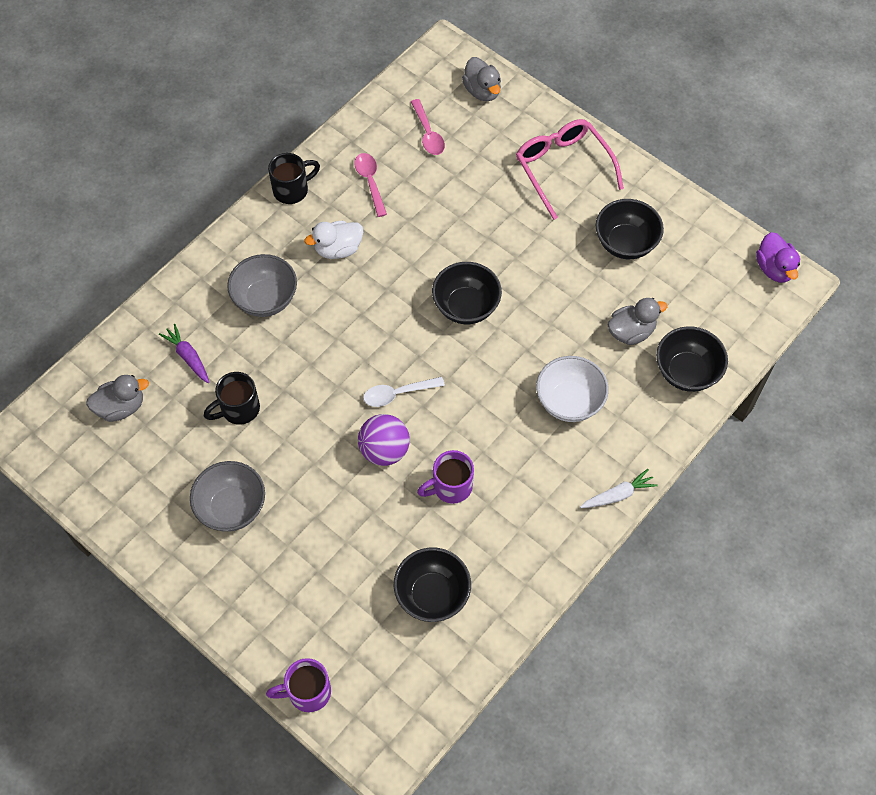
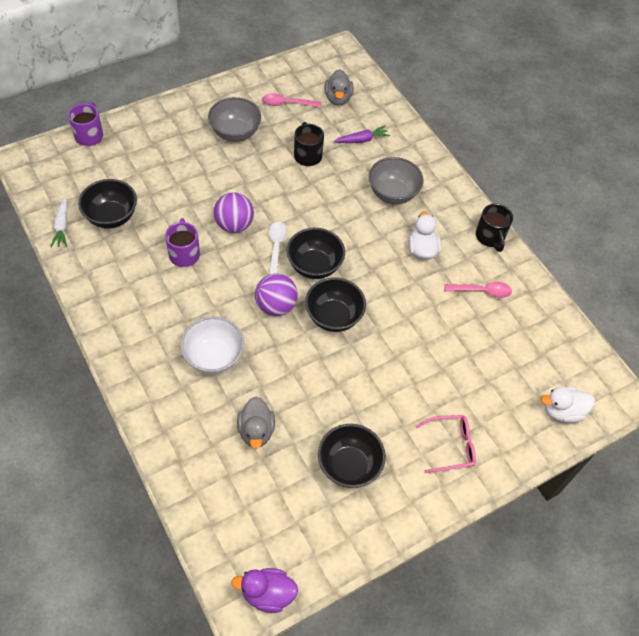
camera: 105 degrees right, 5 degrees down
pink spoon [411,99,445,155] -> pink spoon moved to [262,93,321,107]
grey duck [462,57,501,101] -> white duck [541,387,595,423]
pink glasses [516,119,624,220] -> pink glasses [416,415,476,473], size x0.63
white carrot [580,469,658,508] -> white carrot moved to [50,197,68,247]
black bowl [656,326,728,392] -> black bowl moved to [287,228,345,279]
none -> purple ball [255,274,298,316]

